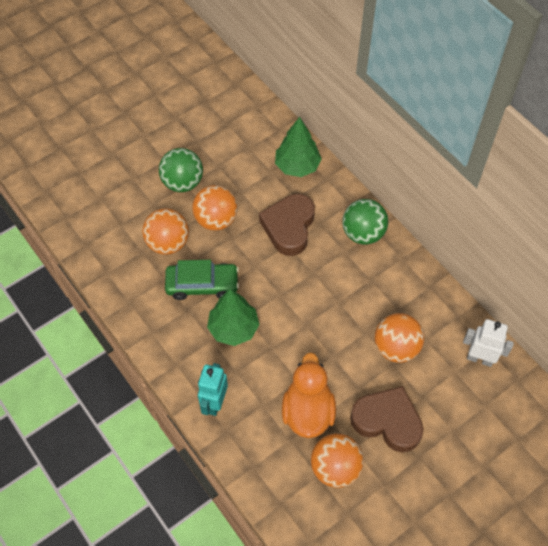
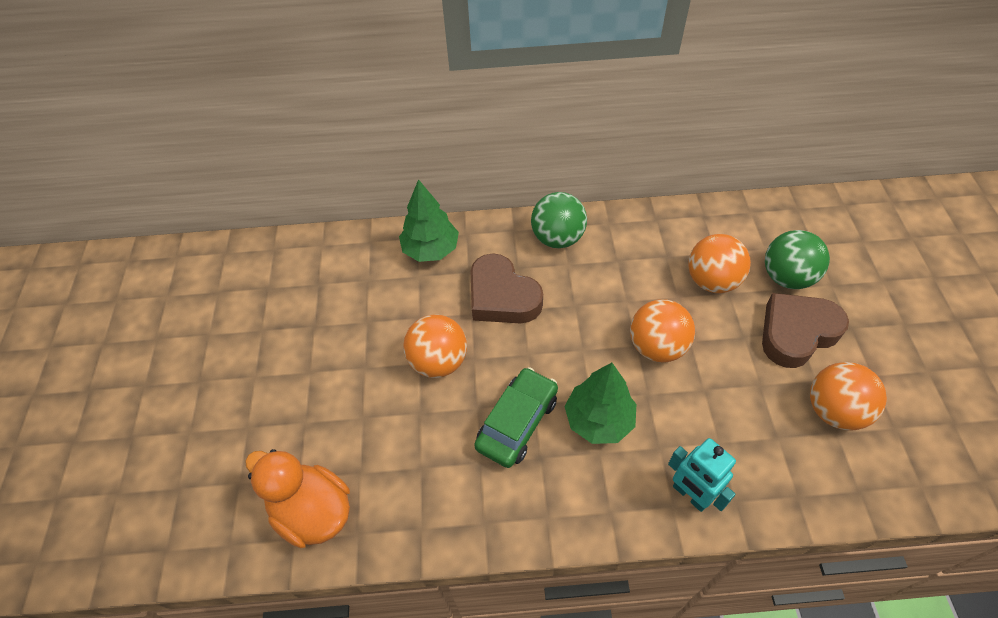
camera: 55 degrees left, 5 degrees down
orange ball [142,208,189,255] -> orange ball moved to [630,299,695,362]
green ball [159,148,203,192] -> green ball moved to [765,230,830,289]
orange duck [282,352,336,438] -> orange duck moved to [245,449,350,548]
white robot [463,319,514,367] -> none

